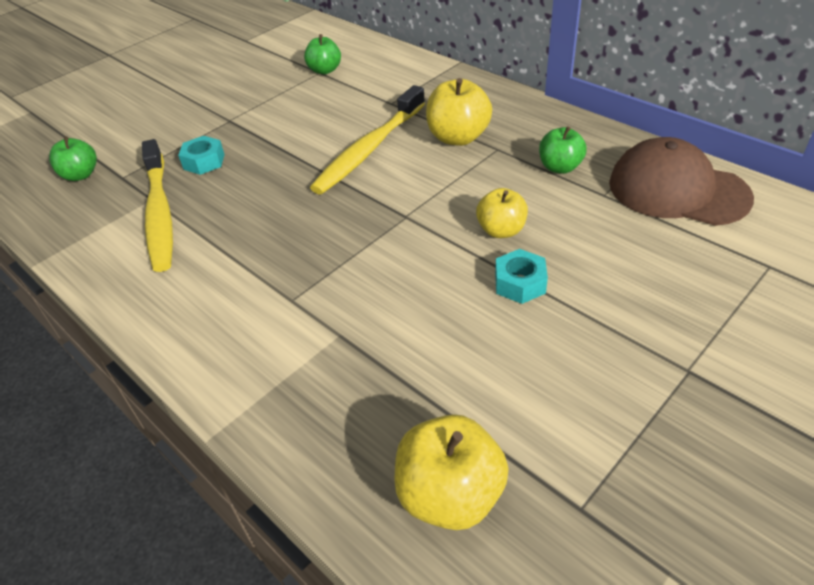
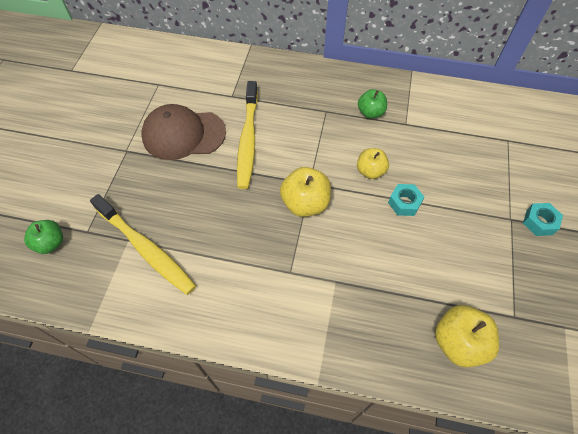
camera: 35 degrees left, 15 degrees up
turquoise nut [178,136,225,175] -> turquoise nut moved to [523,203,563,236]
green apple [304,34,341,74] -> none
yellow apple [426,78,492,146] -> yellow apple moved to [280,167,331,217]
brown cap [609,137,754,226] -> brown cap moved to [142,104,226,160]

